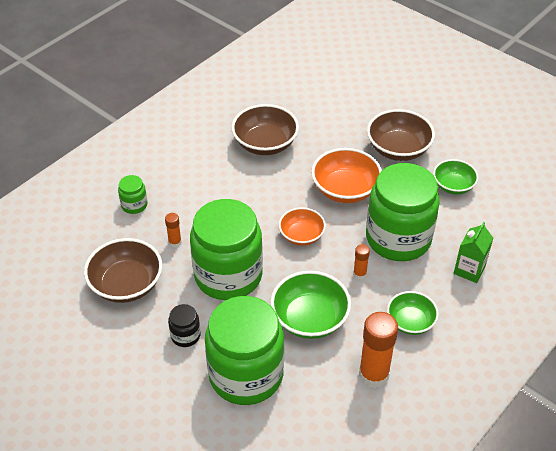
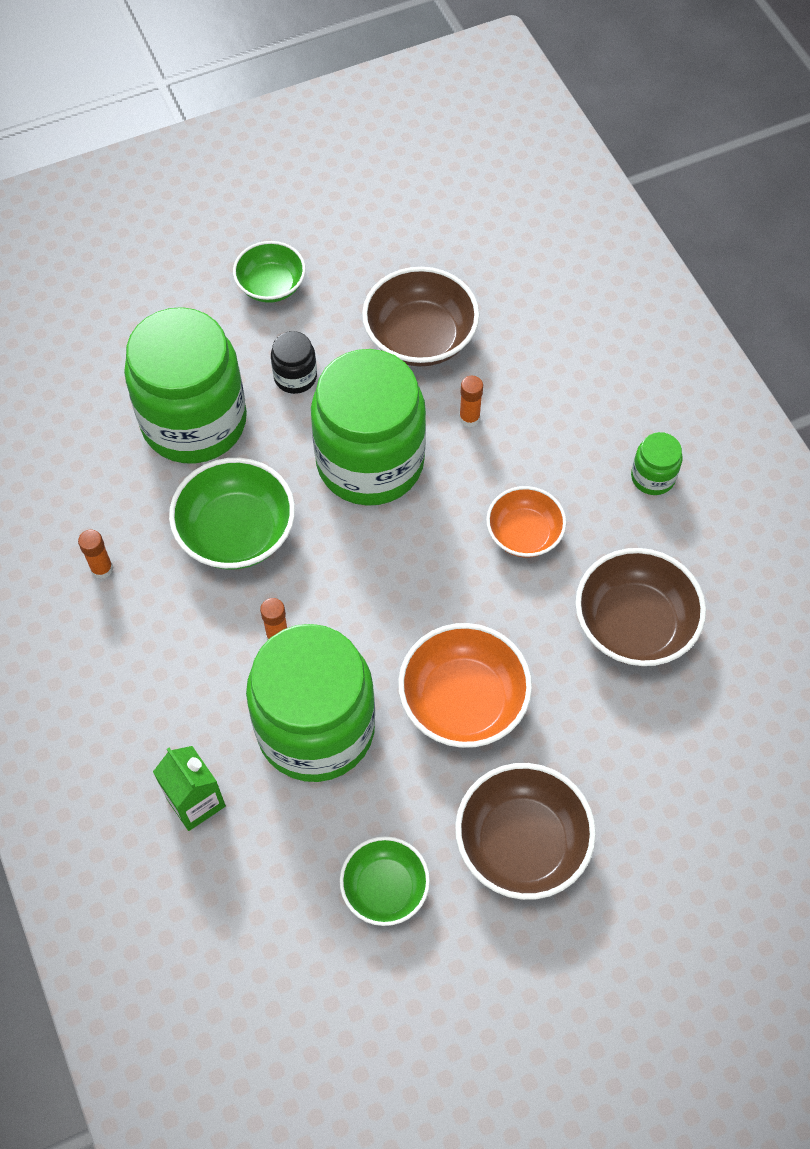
camera: 115 degrees right, 15 degrees up
green jar [118,175,147,214] -> green jar moved to [631,432,683,495]
orange bowl [279,207,326,246] -> orange bowl moved to [486,486,566,558]
orange glue stick [359,312,398,388] -> orange glue stick [78,530,113,579], size x0.49
green bowl [387,291,439,335] -> green bowl moved to [233,241,306,303]

